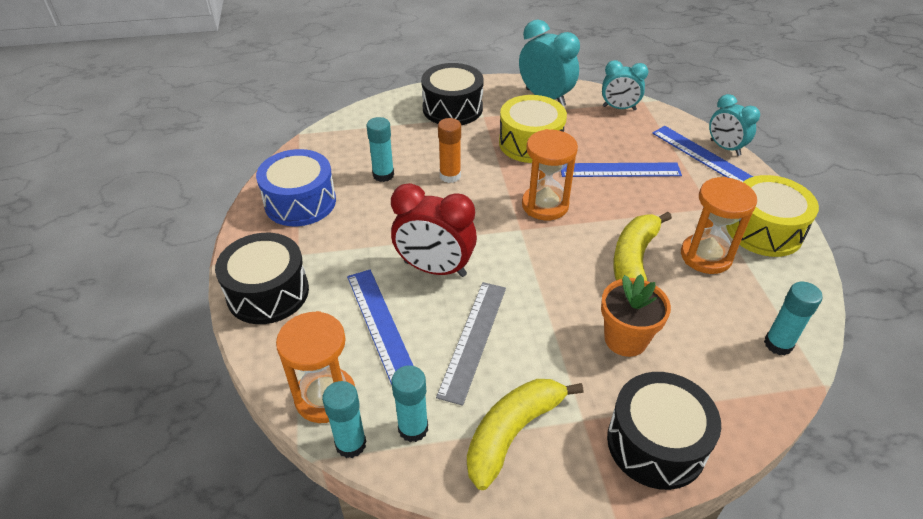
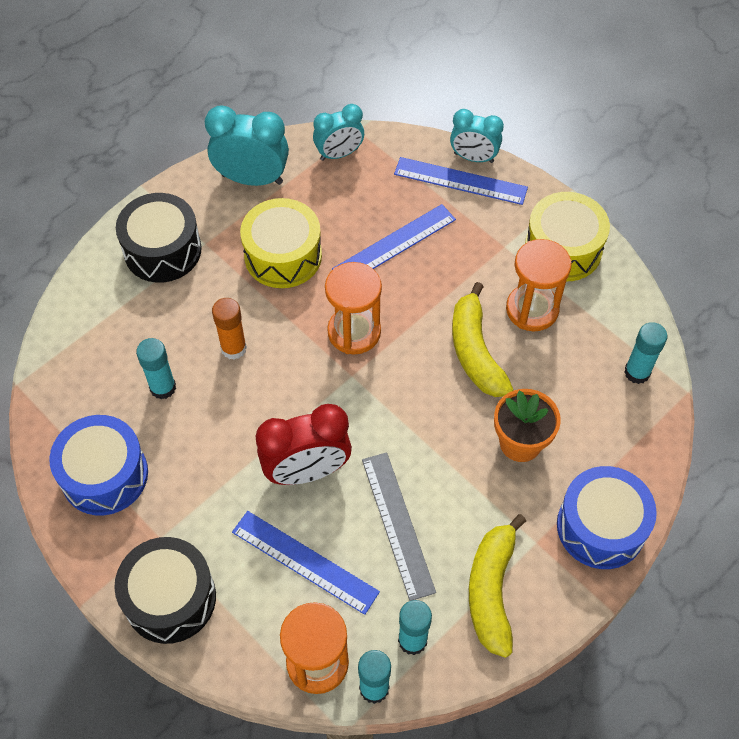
camera: 35 degrees left, 15 degrees up
black drum [607,372,721,490] -> blue drum [557,466,657,569]

